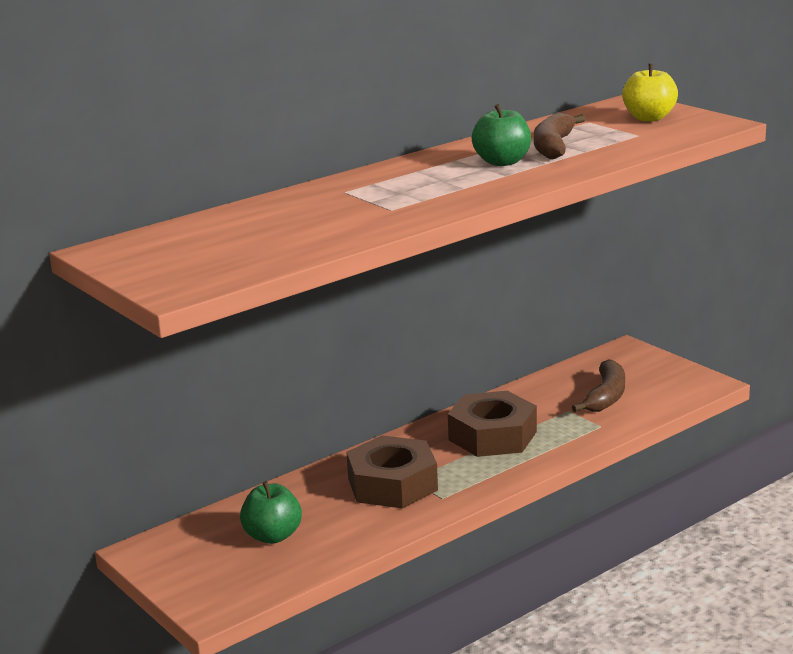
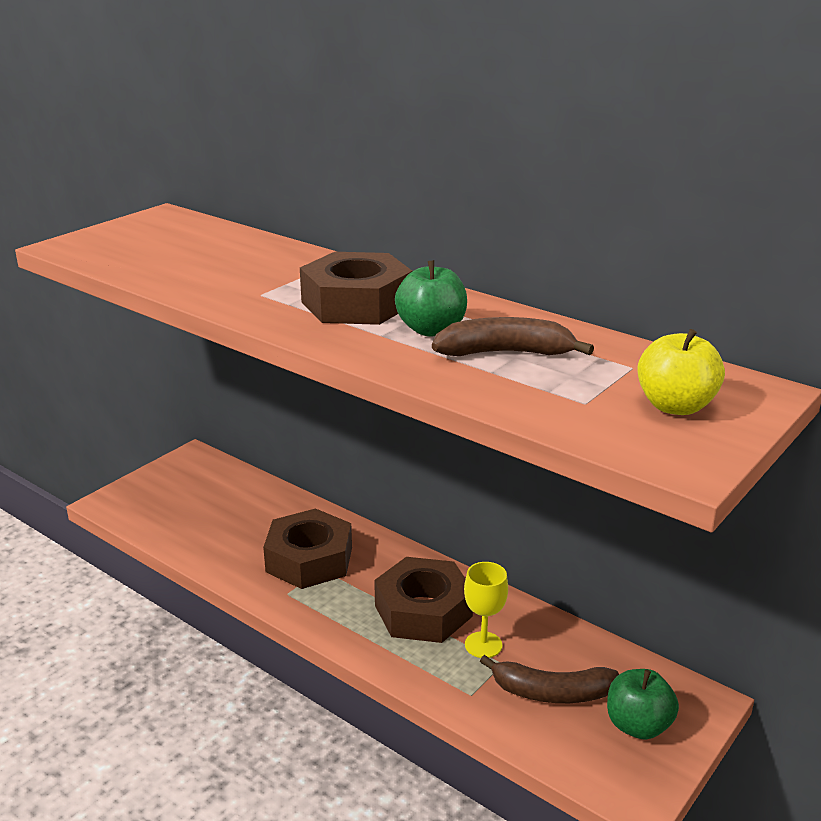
camera: 75 degrees right, 5 degrees up
green apple [240,481,302,544] -> green apple moved to [607,669,679,740]
none -> brown nut [300,252,412,325]
none -> yellow goblet [464,562,508,658]

